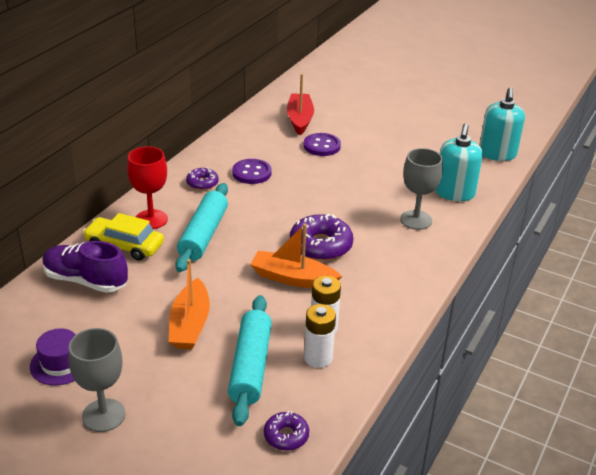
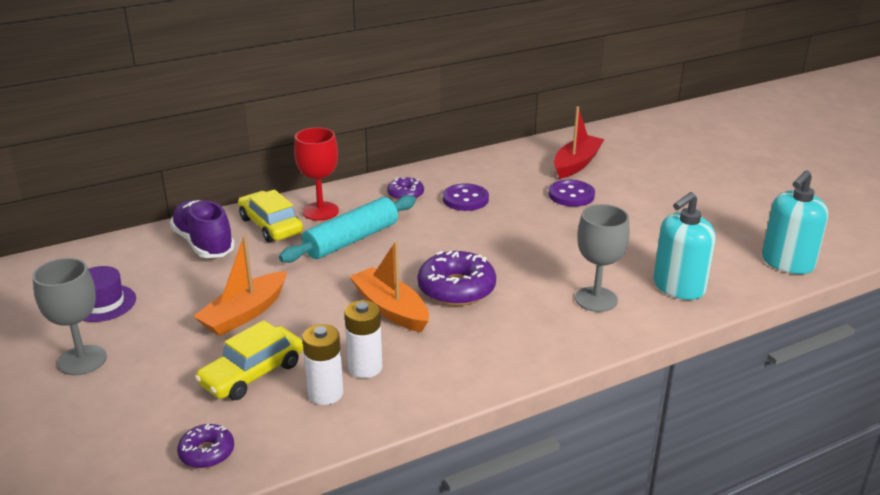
camera: 35 degrees right, 5 degrees down
turquoise rolling pin [228,295,272,426] -> yellow car [195,320,303,400]

